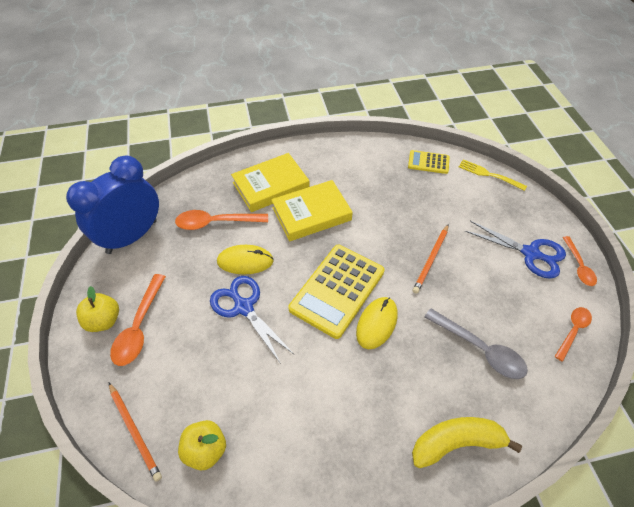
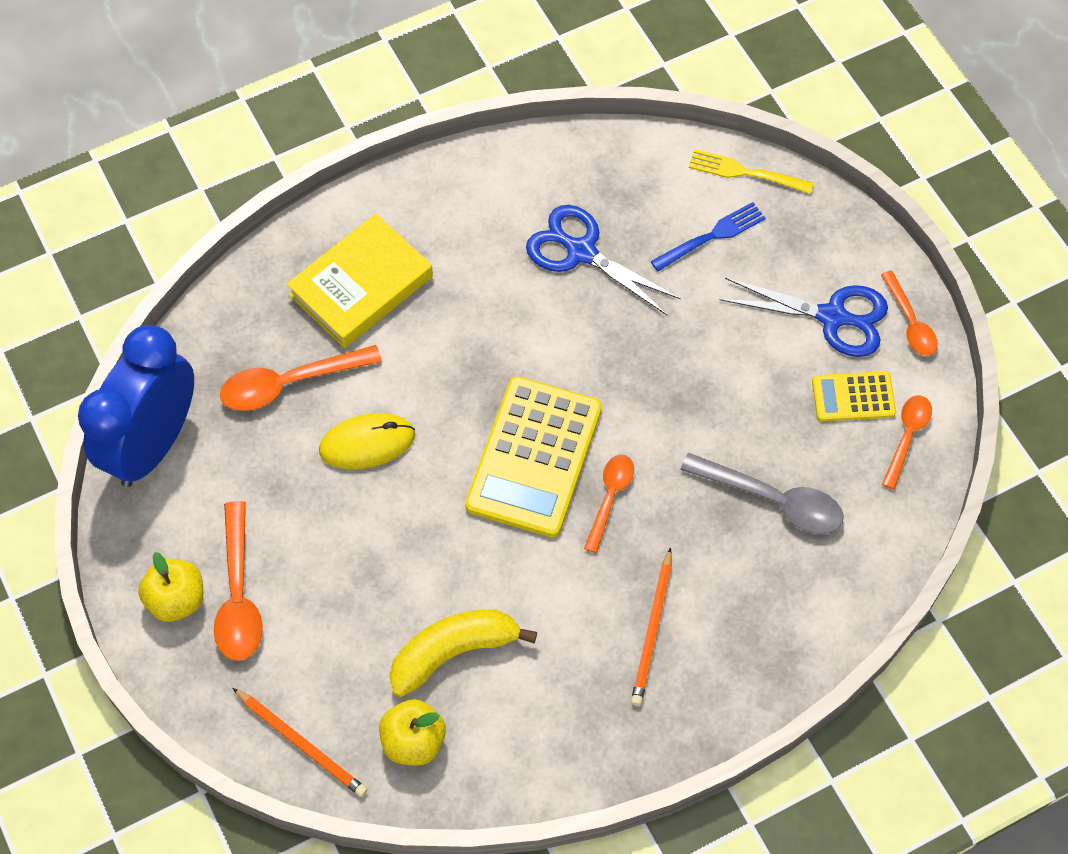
camera: 15 degrees left, 10 degrees up
blue scissors [210,276,294,364] -> blue scissors moved to [526,205,681,315]
yellow book [271,180,353,241] -> none
yellow mouse [356,297,398,349] -> orange spoon [584,454,634,553]
yellow calculator [408,150,450,174] -> yellow calculator moved to [812,371,896,421]
yellow banana [412,417,522,468] -> yellow banana moved to [389,609,537,697]
orange pencil [413,224,449,293] -> orange pencil moved to [631,547,672,706]
none -> blue fork [651,202,766,271]

